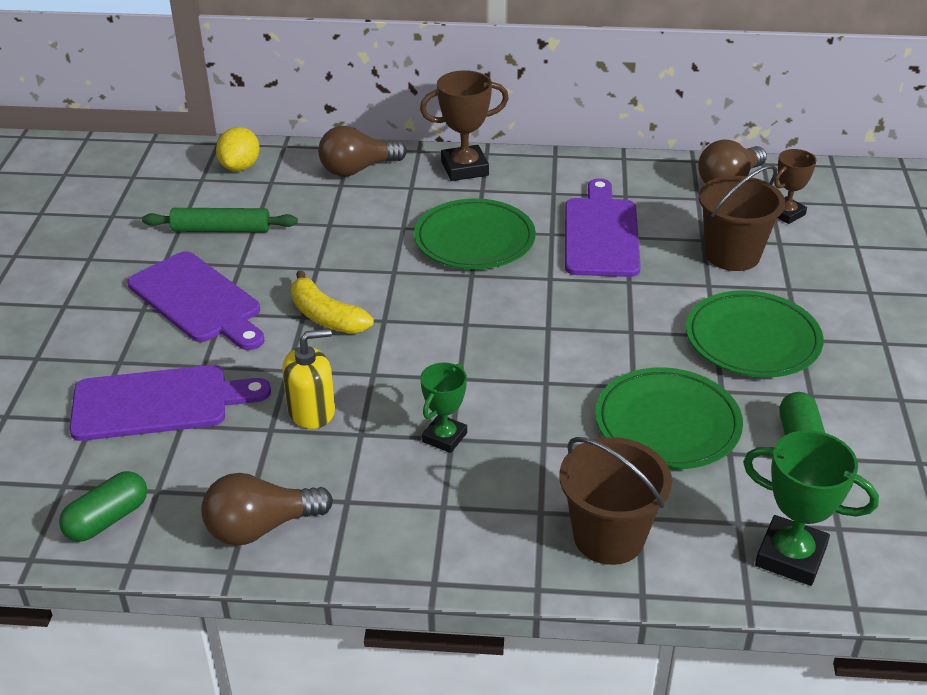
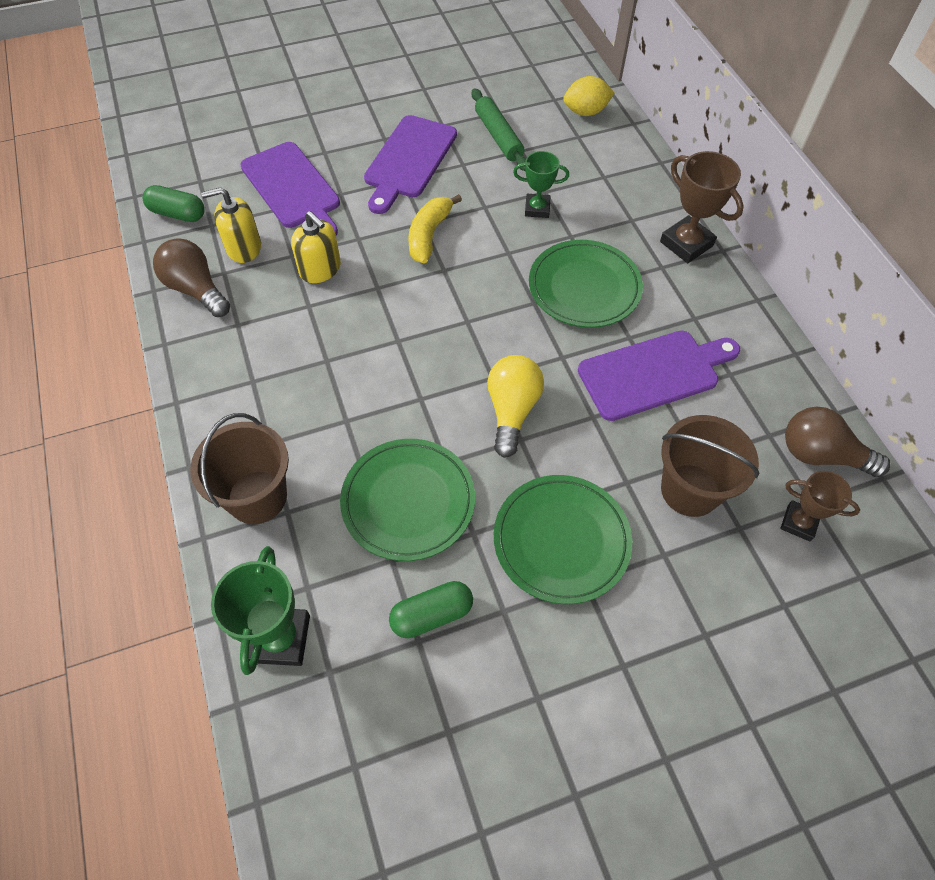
camera: 65 degrees right, 20 degrees up
brown light bulb [318,126,407,177] -> none
green trophy [420,363,467,453] -> green trophy moved to [513,151,569,218]
none -> yellow soap dispenser [201,187,261,263]
none -> yellow light bulb [487,355,544,458]

